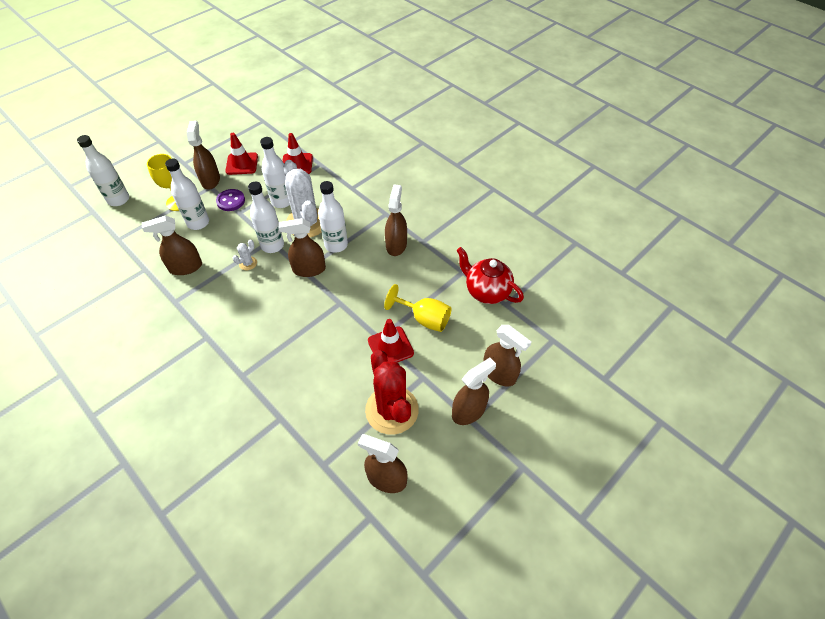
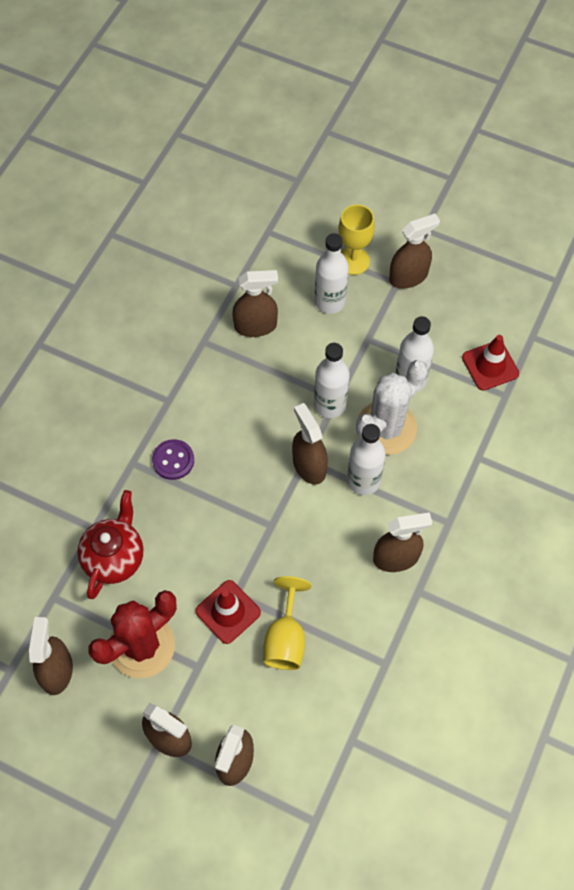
camera: 70 degrees right, 10 degrees up
white bottle [77,135,129,206] -> none
brown spray bottle [142,216,202,275] -> brown spray bottle turned 120 degrees clockwise [232,270,278,337]
purple button [216,189,245,211] -> purple button moved to [152,439,194,480]
red traffic cone [225,133,258,175] -> none
white cactus [233,240,257,270] -> none
red teapot [456,247,524,304] -> red teapot moved to [77,490,143,599]

